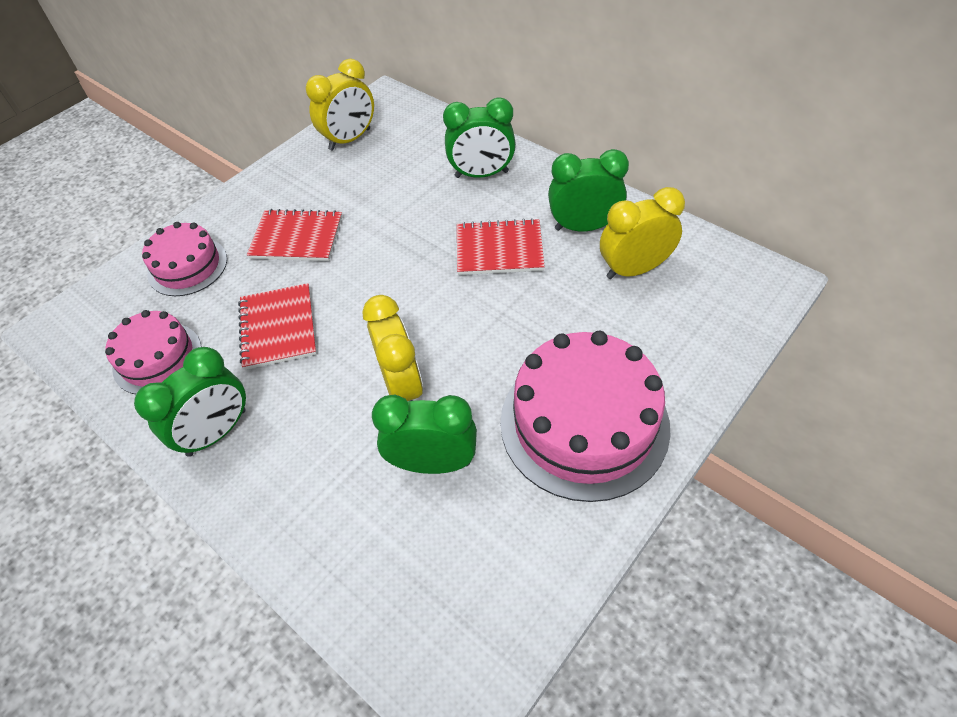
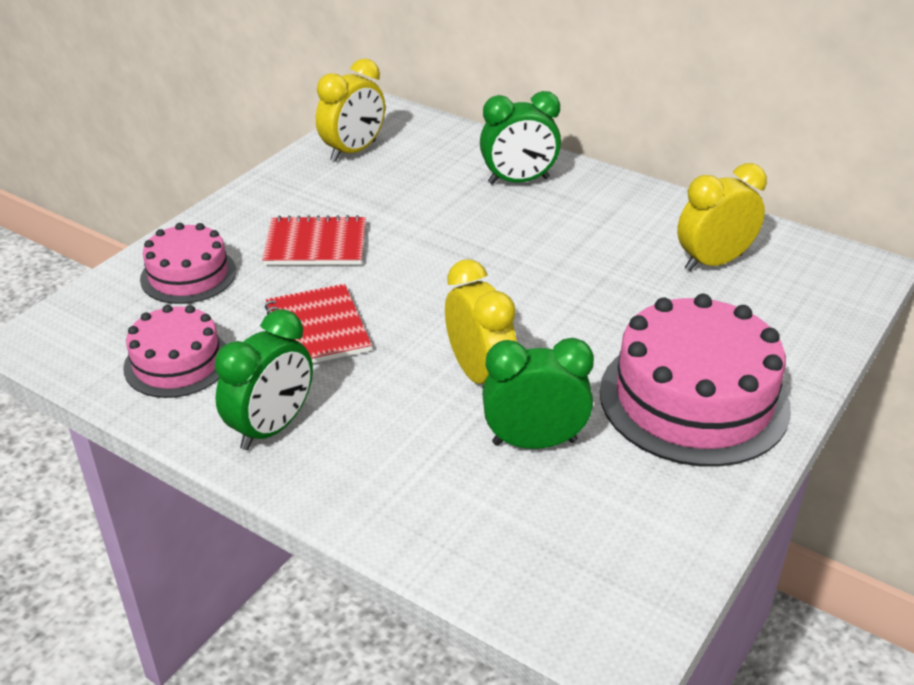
camera: 10 degrees left, 15 degrees down
red notebook [457,218,545,275] -> none
green clock [548,149,629,231] -> none

